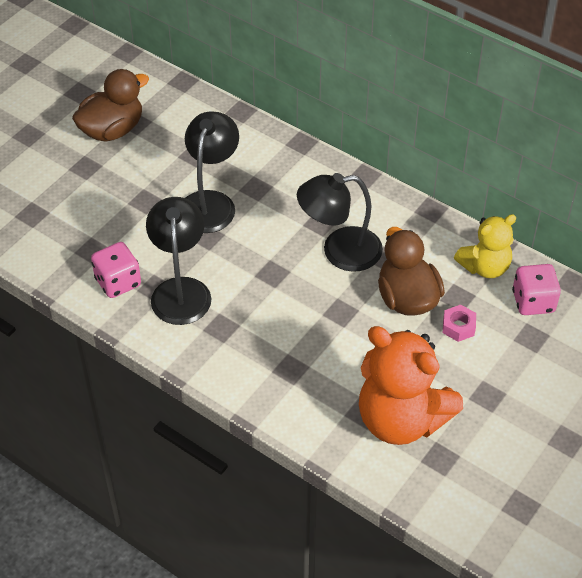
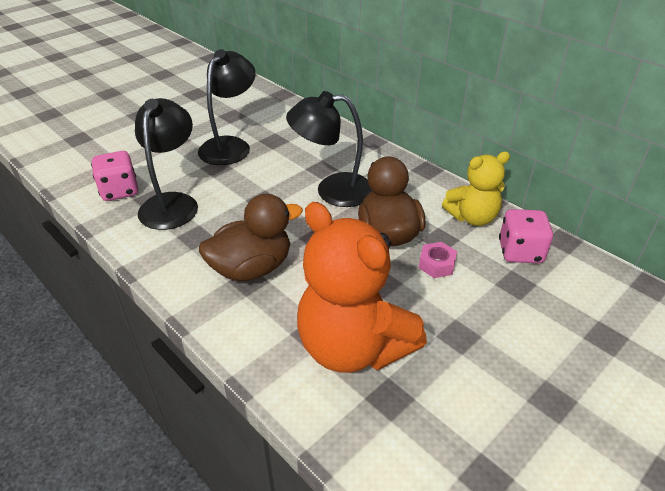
camera: 10 degrees right, 10 degrees down
brown duck [72,69,149,142] -> brown duck moved to [199,194,303,281]

